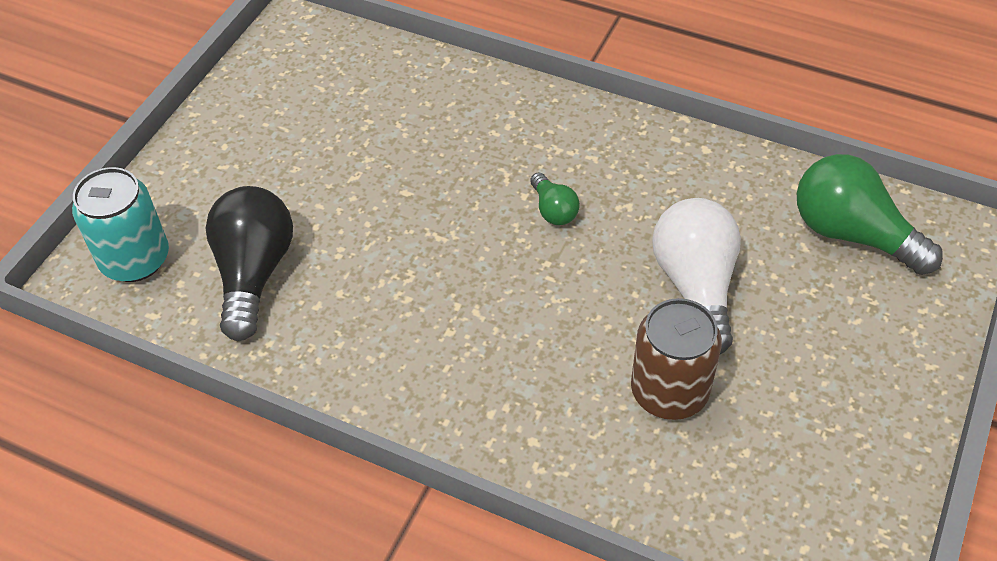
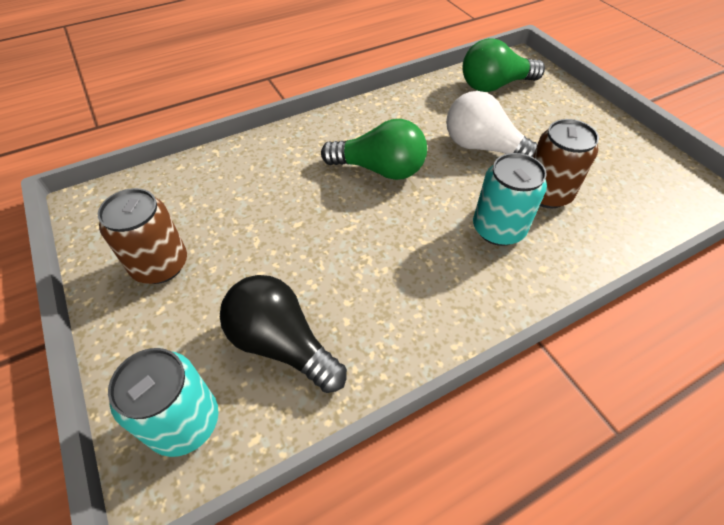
camera: 55 degrees left, 0 degrees up
green light bulb [530,172,580,225] -> green light bulb [321,119,427,180], size x2.03
none -> brown can [97,188,187,284]
none -> turquoise can [473,153,547,246]

